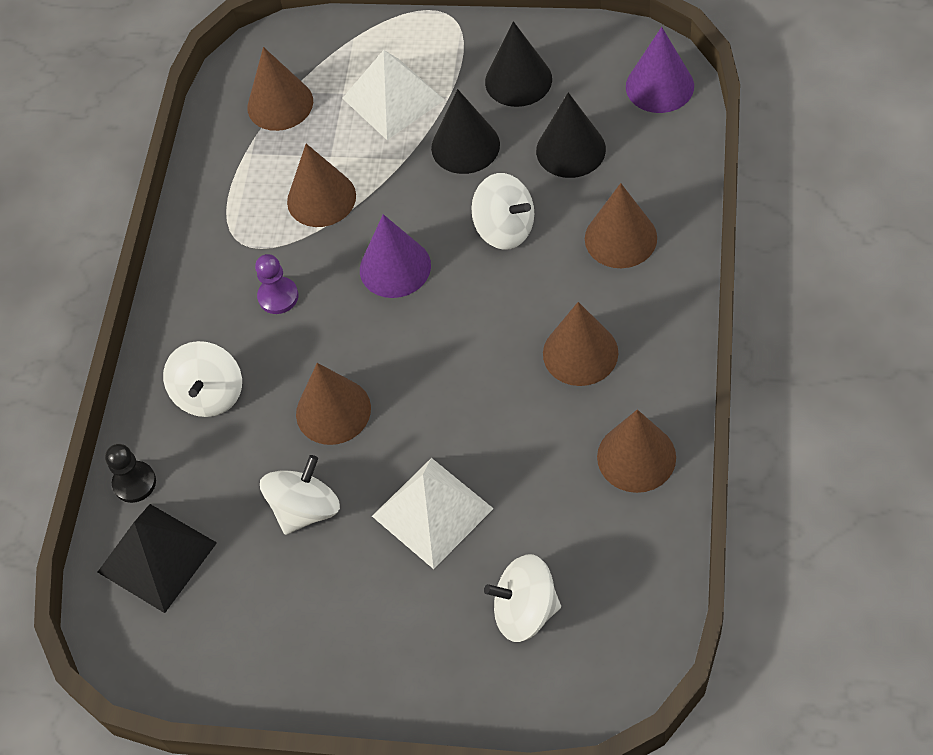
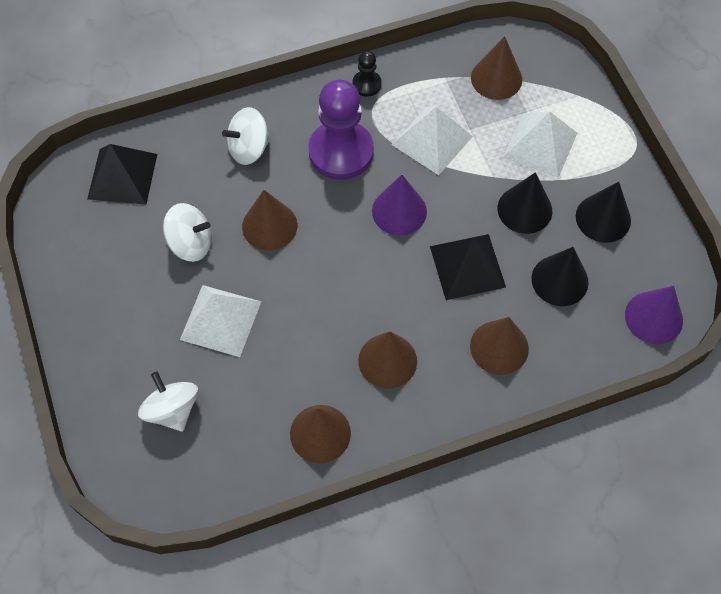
camera: 55 degrees right, 5 degrees up
black pawn [105,444,156,503] -> black pawn moved to [352,51,382,97]
purple pawn [255,254,299,314] -> purple pawn [308,80,374,180], size x2.15
brown cone [287,144,356,227] -> white pyramid [392,107,473,175]
white spinning top [471,173,534,250] -> black pyramid [430,234,506,300]

